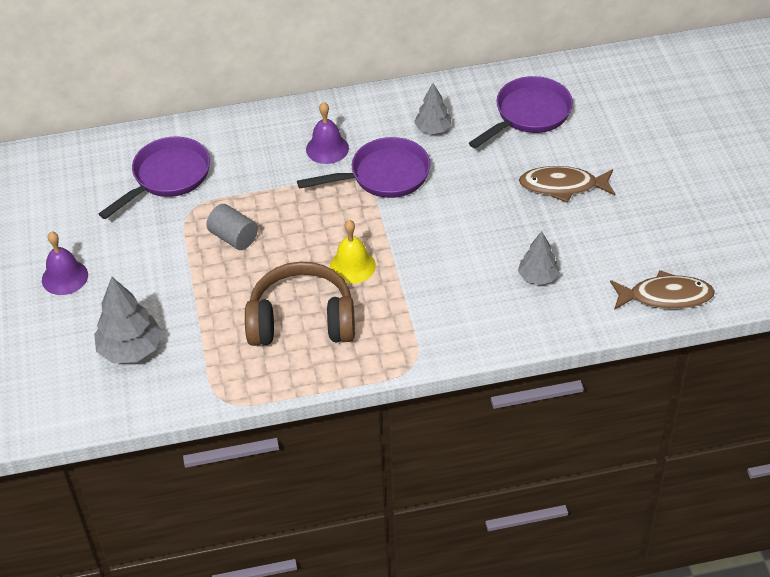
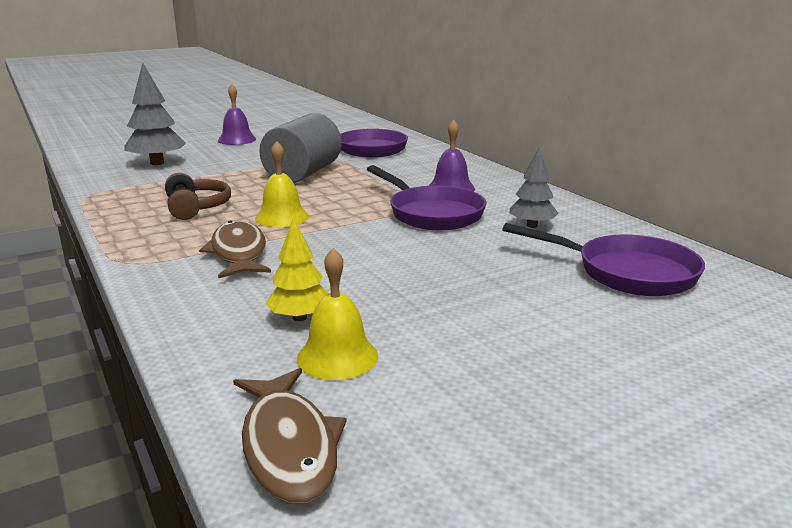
camera: 70 degrees right, 25 degrees down
grey cylinder [206,204,258,250] -> grey cylinder [259,113,342,183], size x1.73
brown headphones [245,261,355,346] -> brown headphones [165,173,231,220], size x0.60
grey tree [518,231,560,285] -> yellow tree [265,217,329,321]
brown fish [519,166,615,203] -> brown fish moved to [199,221,271,279]
none -> yellow bell [297,248,378,380]

